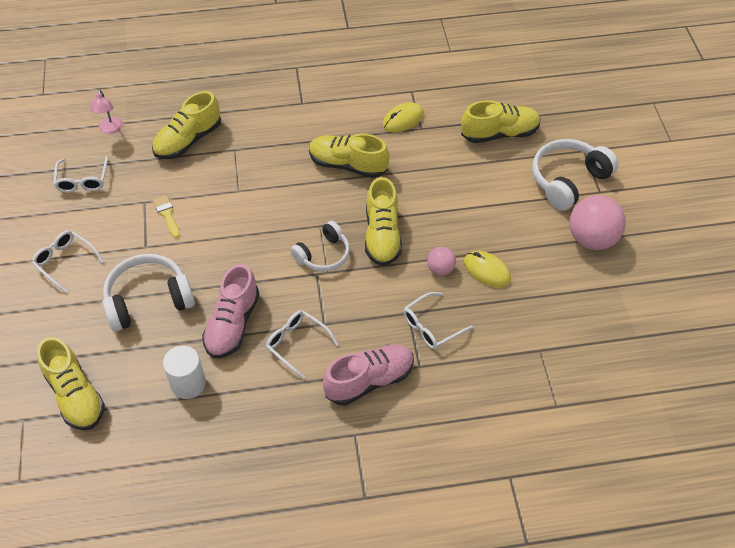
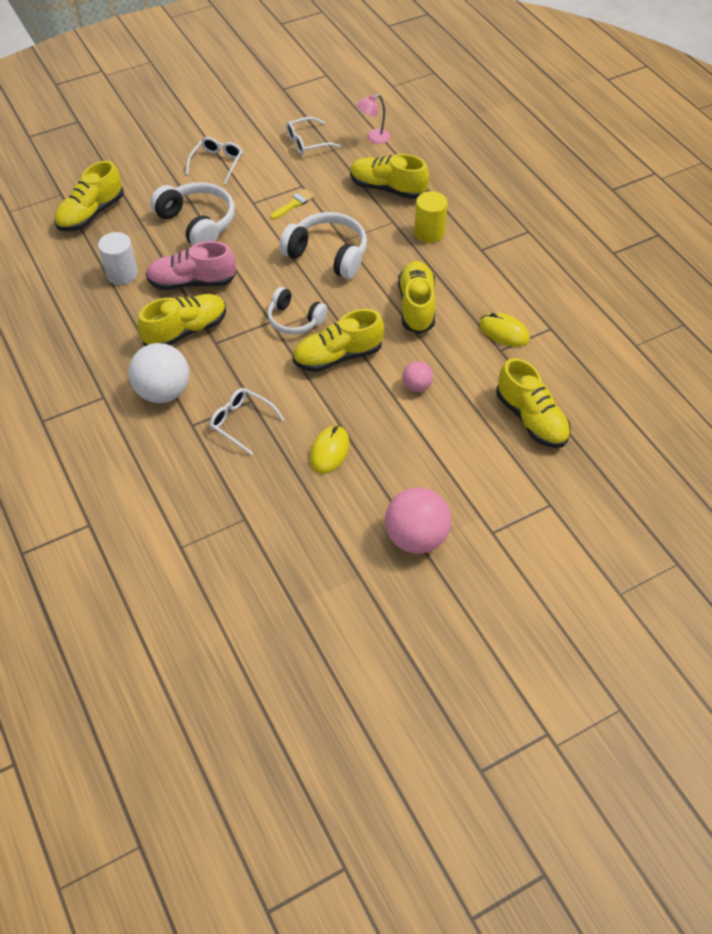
camera: 70 degrees right, 0 degrees up
white glasses [266,310,339,380] -> yellow shoe [138,294,226,346]
pink shoe [323,344,414,405] -> white ball [129,343,189,403]
pink ball [427,247,456,275] -> pink ball moved to [403,361,433,392]
white headphones [532,139,618,211] -> white headphones moved to [279,212,367,279]
none -> yellow cylinder [414,191,448,243]

